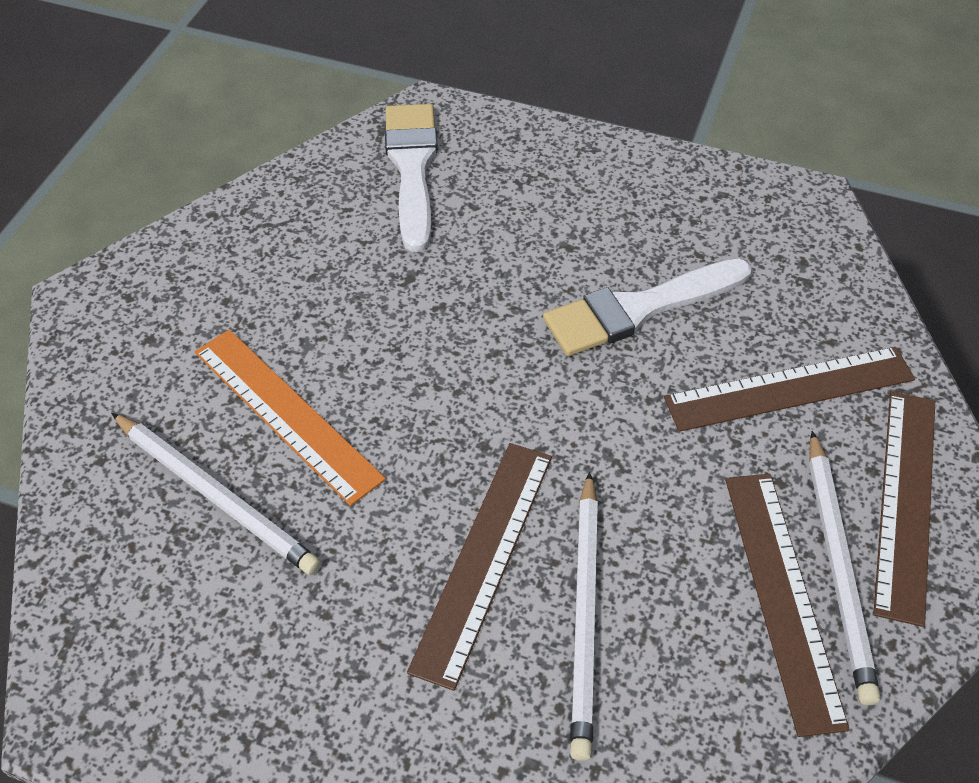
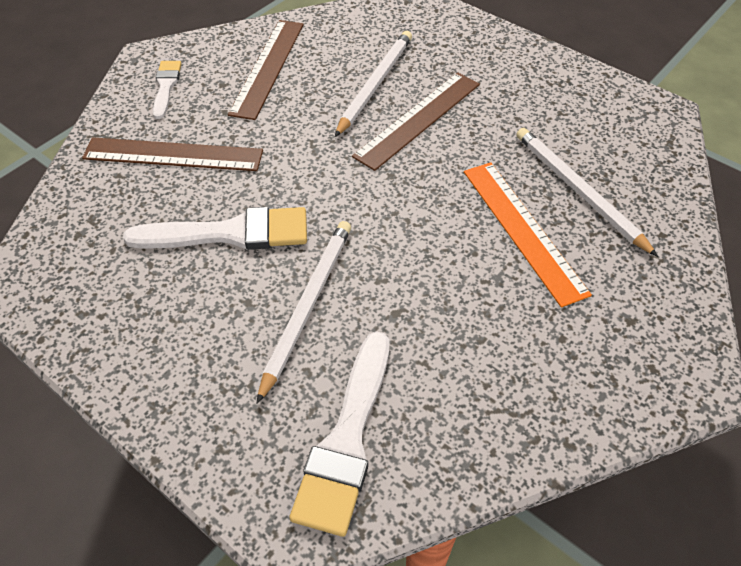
camera: 160 degrees left, 0 degrees up
white pencil [809,431,880,705] -> white pencil moved to [256,221,351,404]
brown ruler [873,392,935,627] -> white brush [153,61,182,119]

